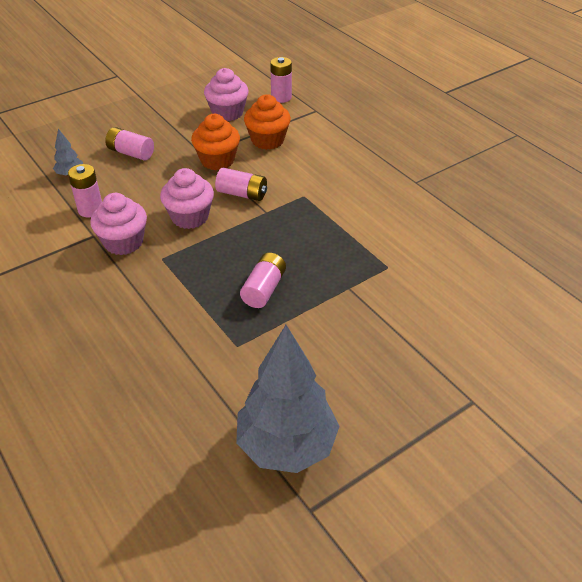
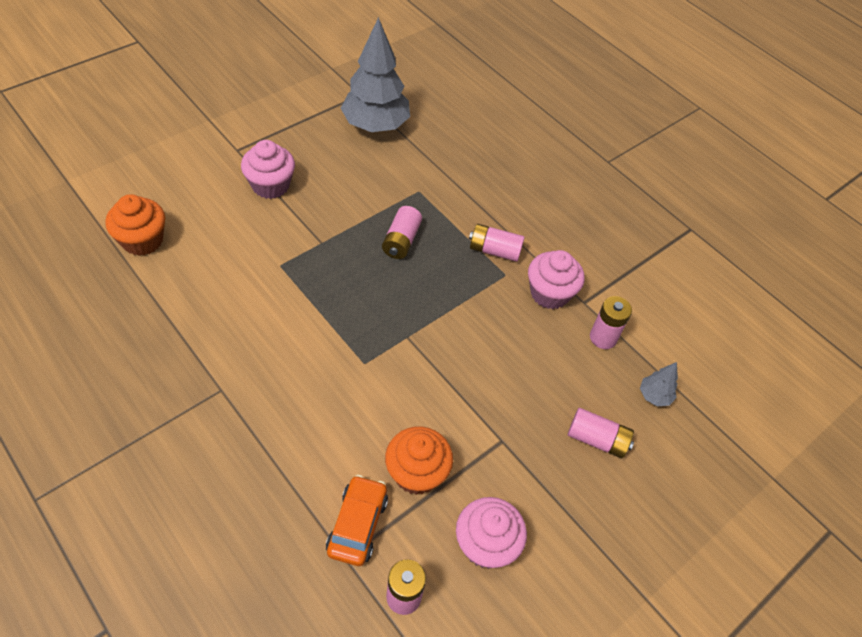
camera: 170 degrees right, 10 degrees up
pink cupcake [160,168,214,229] -> pink cupcake moved to [241,140,295,199]
orange cupcake [191,114,240,170] -> orange cupcake moved to [105,194,165,256]
pink battery [215,168,267,201] -> pink battery moved to [469,224,525,262]
none -> orange car [326,475,388,566]

